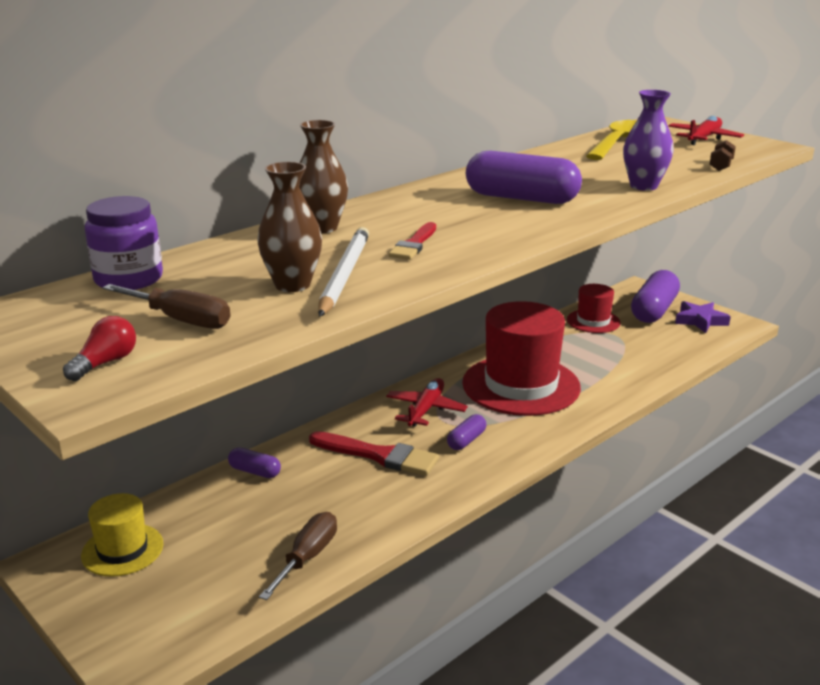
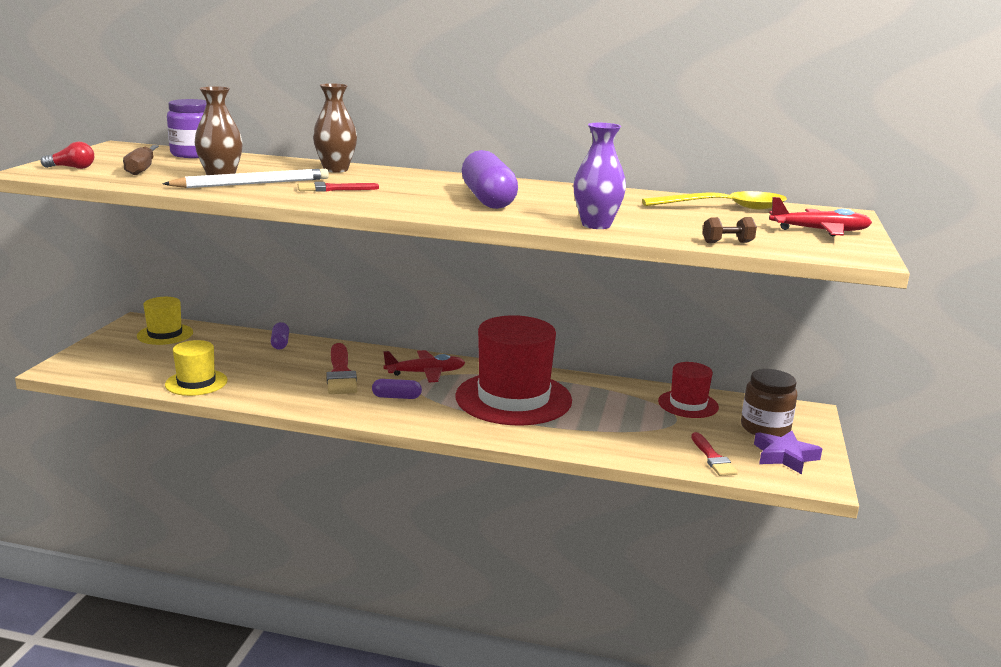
camera: 55 degrees right, 5 degrees down
brown screwdriver [259,512,337,600] -> yellow hat [165,340,228,396]
purple capsule [631,270,680,323] -> brown jar [741,369,797,437]
none -> red brush [691,432,738,476]

